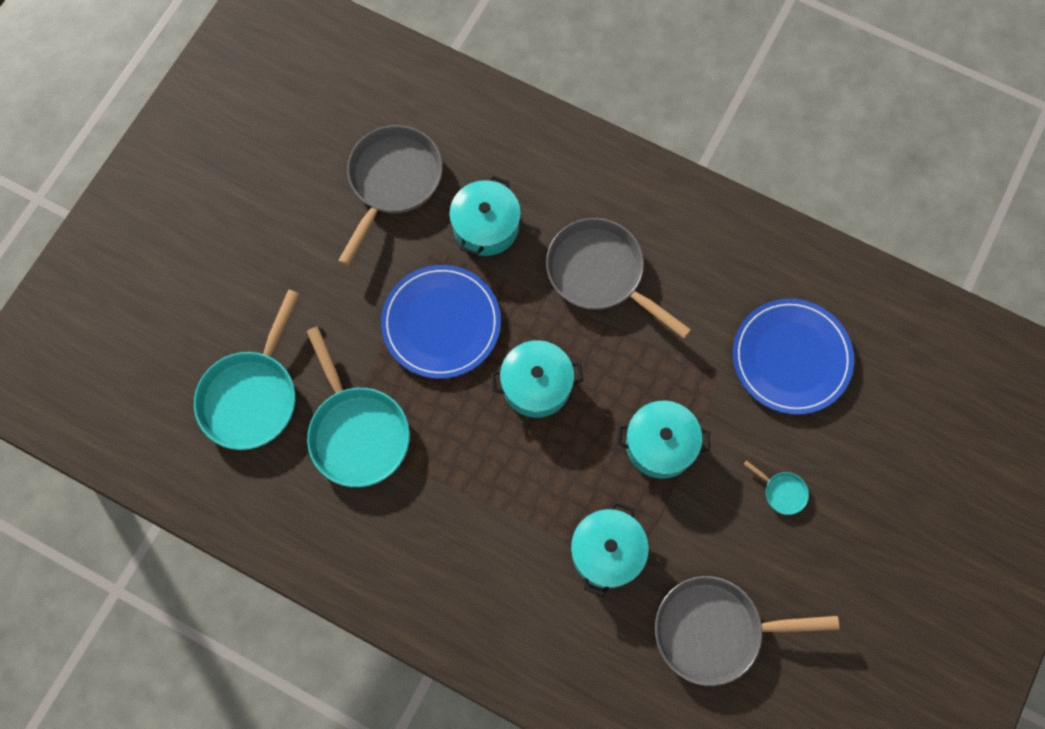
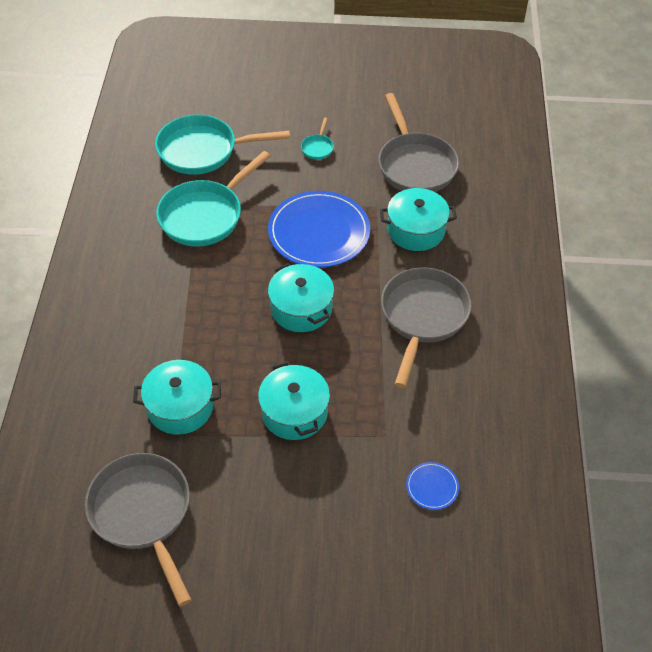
camera: 65 degrees right, 20 degrees down
grey pan [338,125,443,266] -> grey pan turned 75 degrees clockwise [379,93,459,192]
blue plate [733,299,854,414] -> blue plate [406,462,459,510], size x0.43
turquoise pan [743,460,809,515] -> turquoise pan moved to [301,118,334,160]

